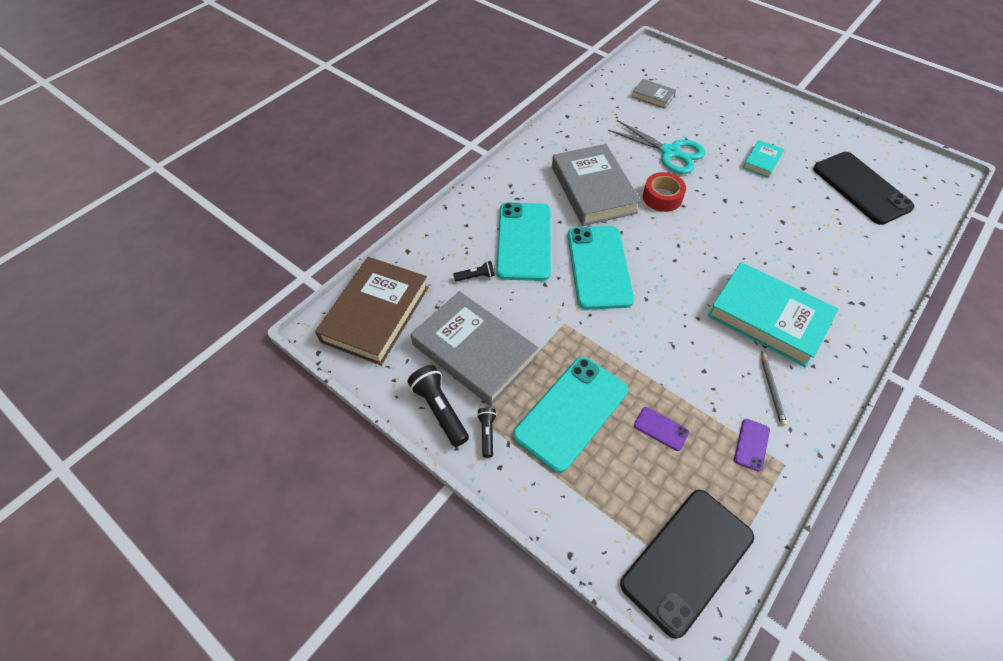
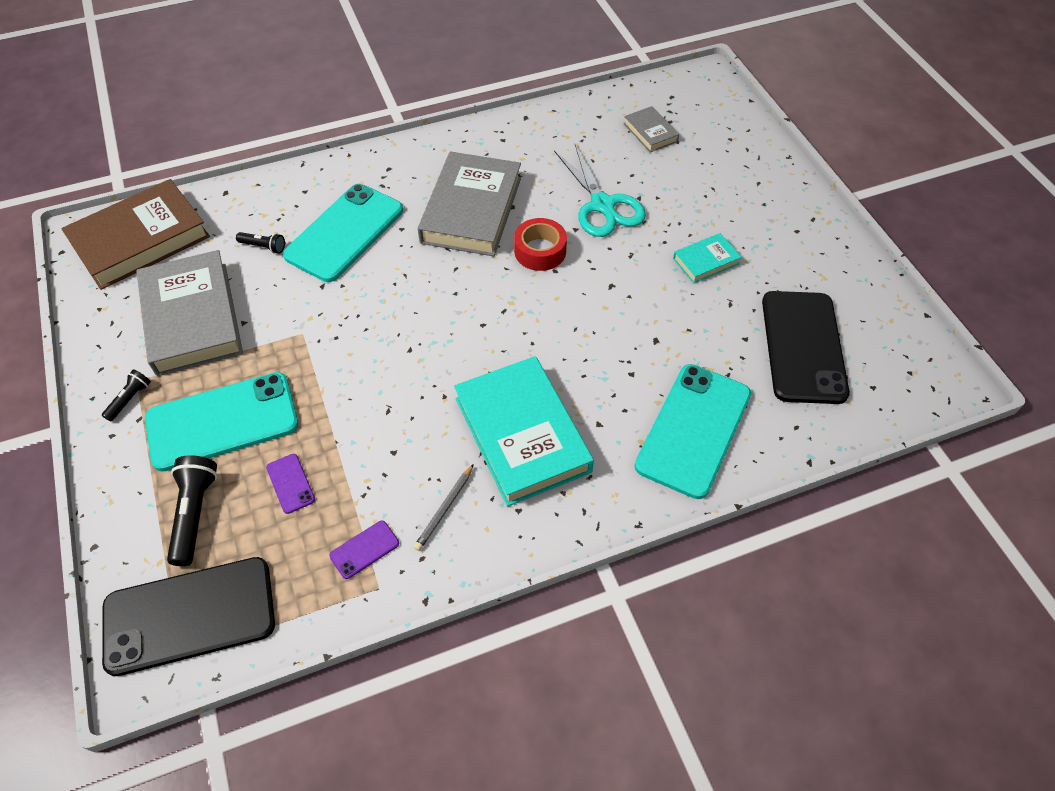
camera: 30 degrees right, 0 degrees up
black flashlight [408,365,469,447] -> black flashlight moved to [167,455,217,566]
turquoise phone [568,226,634,310] -> turquoise phone moved to [635,364,751,499]

